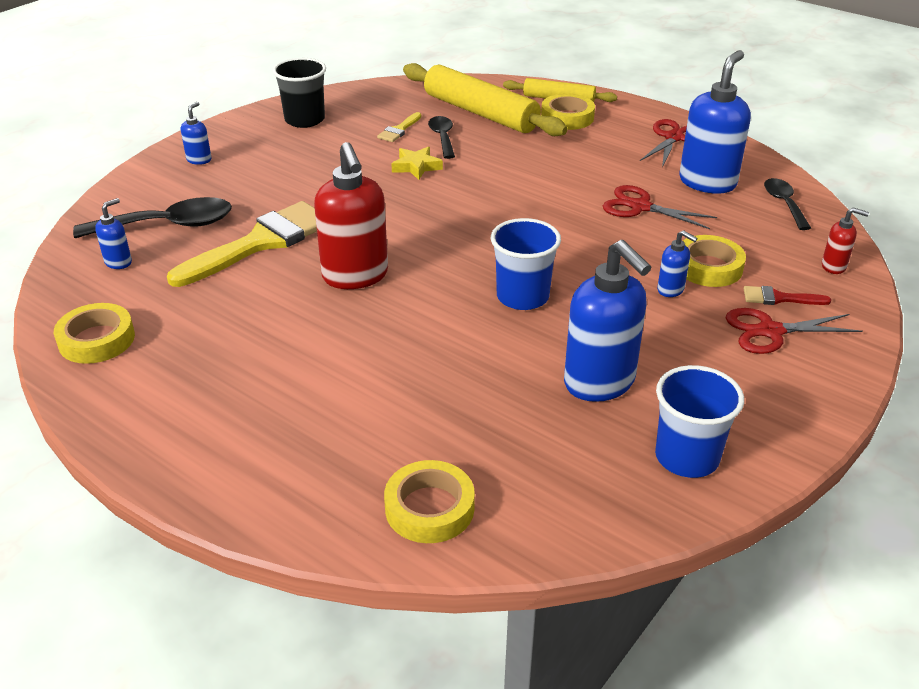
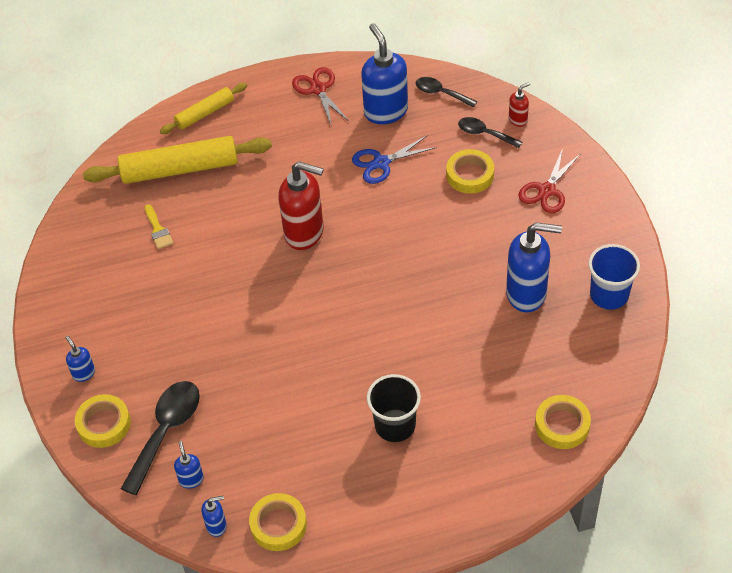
camera: 50 degrees left, 15 degrees up
yellow brush [167,201,317,287] -> none
black cup [273,58,326,128] -> black cup moved to [367,374,421,442]
red soap dispenser [314,142,388,289] -> red soap dispenser moved to [278,161,324,250]
yellow star [391,146,443,180] -> none
black spoon [428,116,455,159] -> black spoon moved to [458,117,522,148]
blue cup [491,218,561,310] -> none
yellow tape [541,93,595,130] -> yellow tape moved to [75,394,131,448]
red scissors [603,185,717,229] -> blue scissors [352,135,437,184]
blue soap dispenser [657,230,698,297] -> blue soap dispenser moved to [201,496,227,537]
red brush [744,286,831,305] -> none

